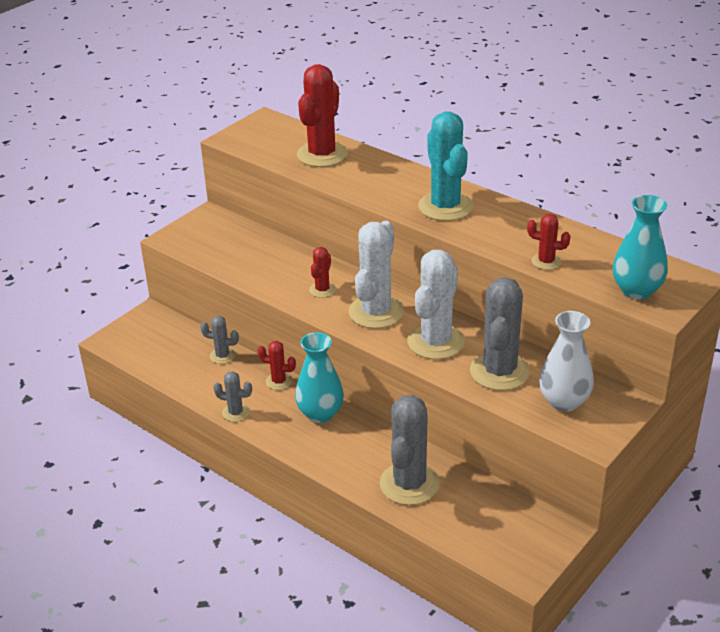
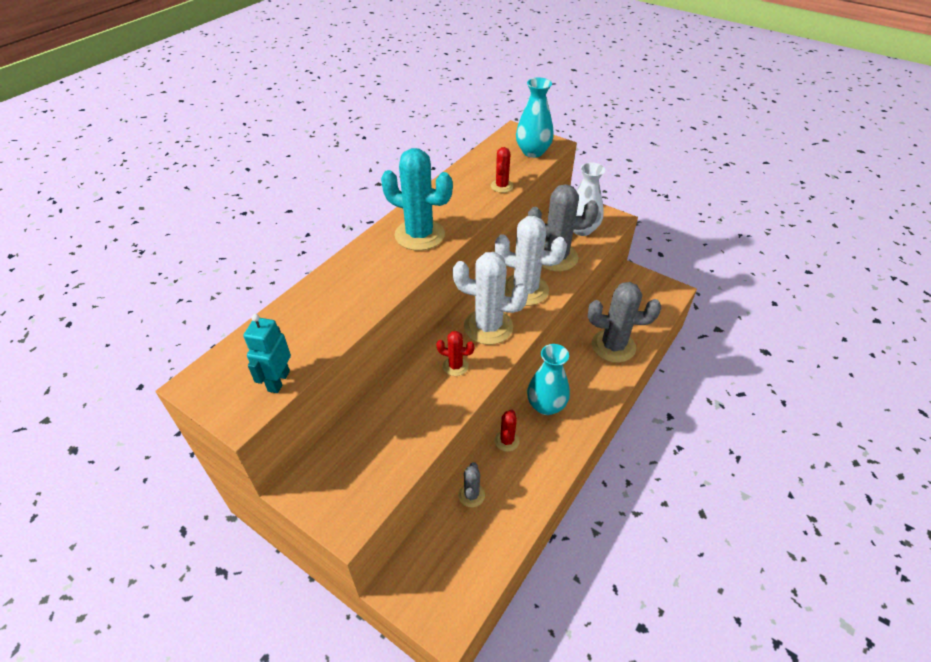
camera: 95 degrees left, 10 degrees up
grey cactus [214,371,252,422] -> none
red cactus [297,64,348,167] -> none
turquoise cactus [418,112,473,221] -> turquoise cactus turned 45 degrees clockwise [381,148,453,251]
none -> turquoise robot [243,314,291,393]

